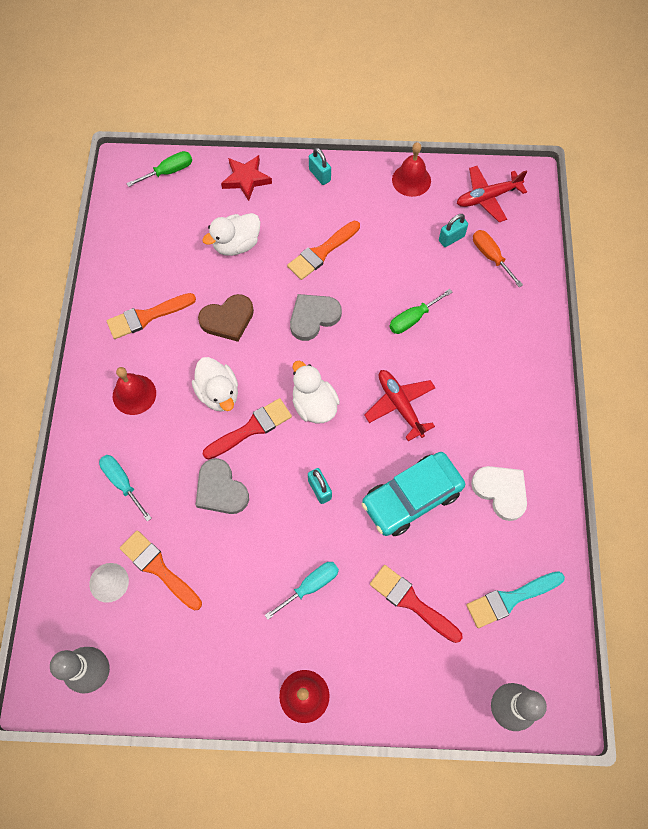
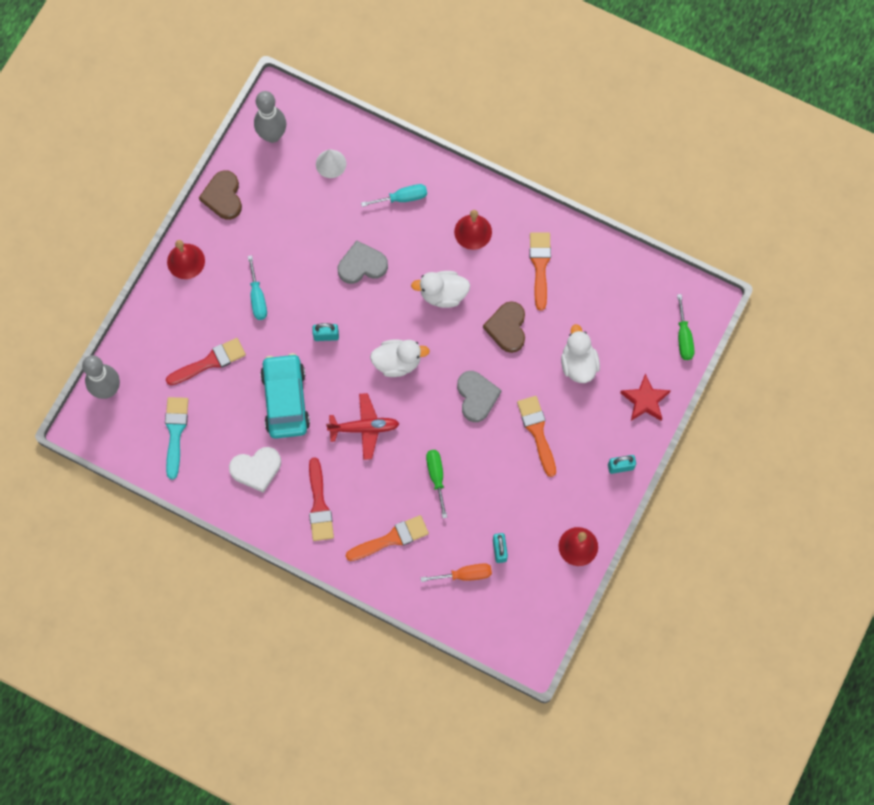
camera: 115 degrees right, 5 degrees up
orange brush [120,530,202,611] -> orange brush moved to [346,515,429,561]
red brush [203,398,292,460] -> red brush moved to [309,457,334,541]
red plane [457,166,527,222] -> none
none -> brown heart [199,170,242,220]

